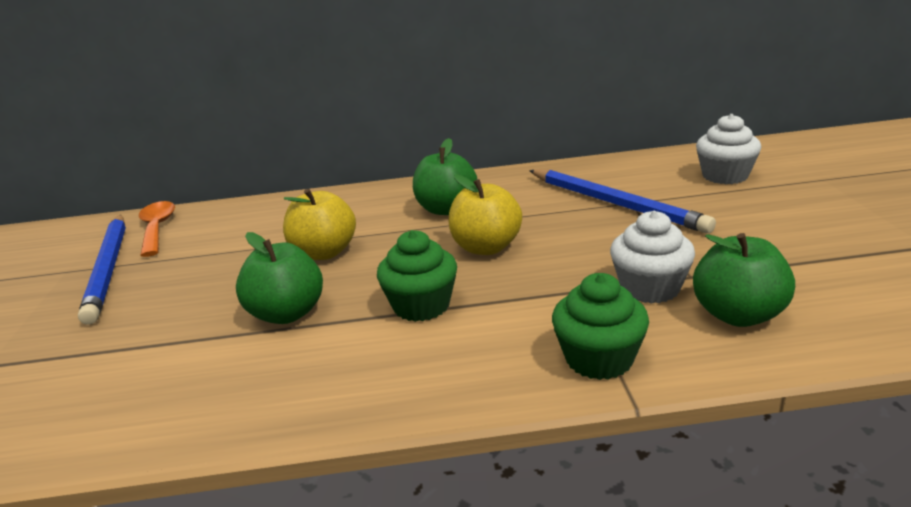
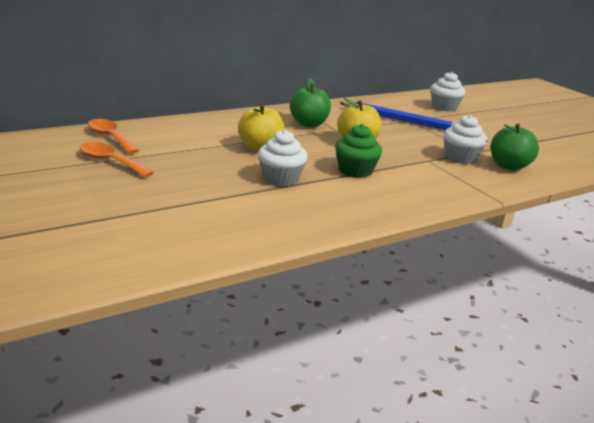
camera: 30 degrees left, 0 degrees up
blue pencil [78,215,126,325] -> orange spoon [80,142,154,178]
green apple [236,232,323,324] -> white cupcake [258,130,308,187]
green cupcake [552,273,649,380] -> none

